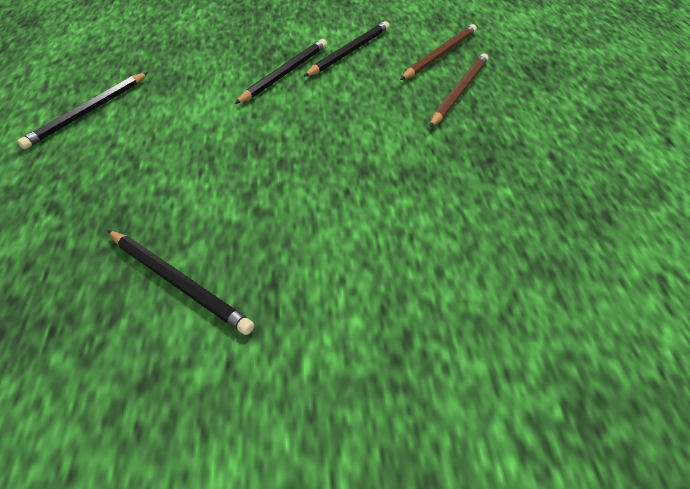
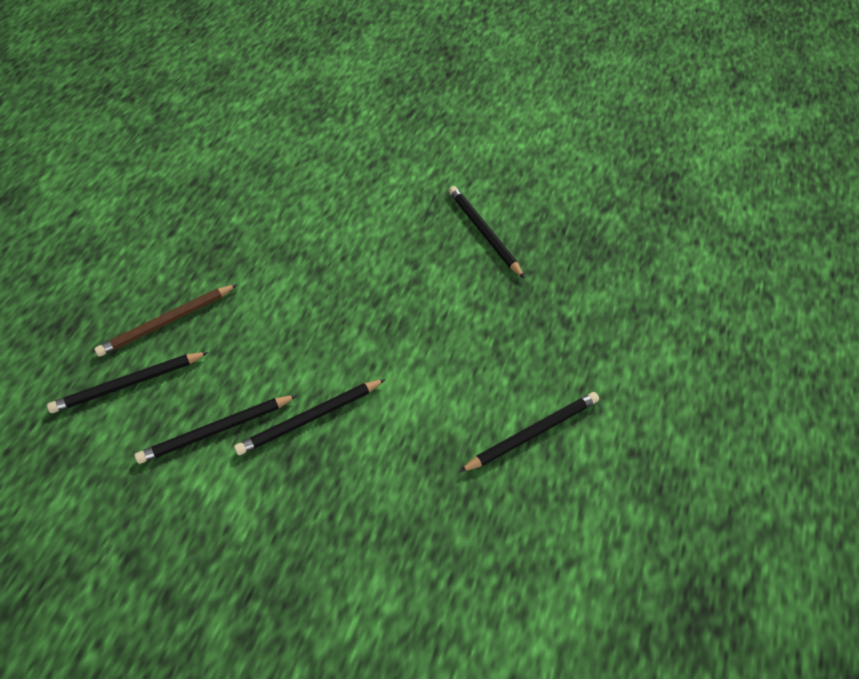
camera: 155 degrees left, 5 degrees up
brown pencil [400,24,477,80] -> black pencil [47,352,209,413]

